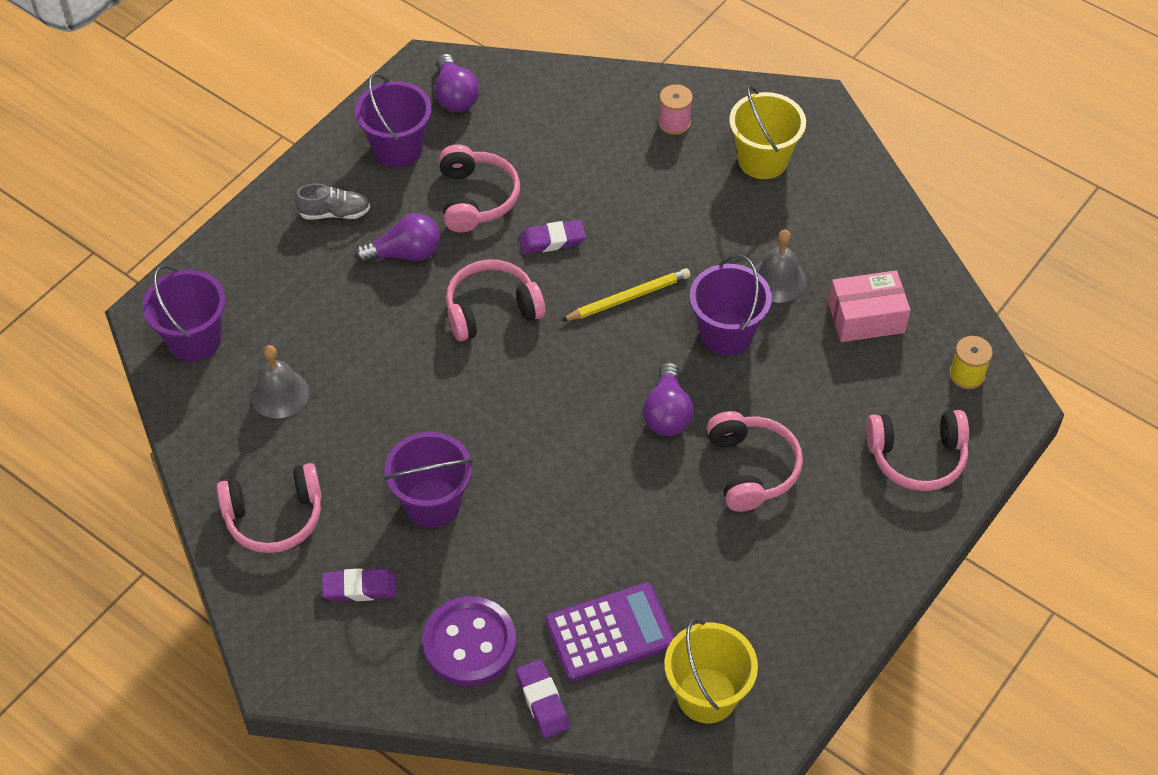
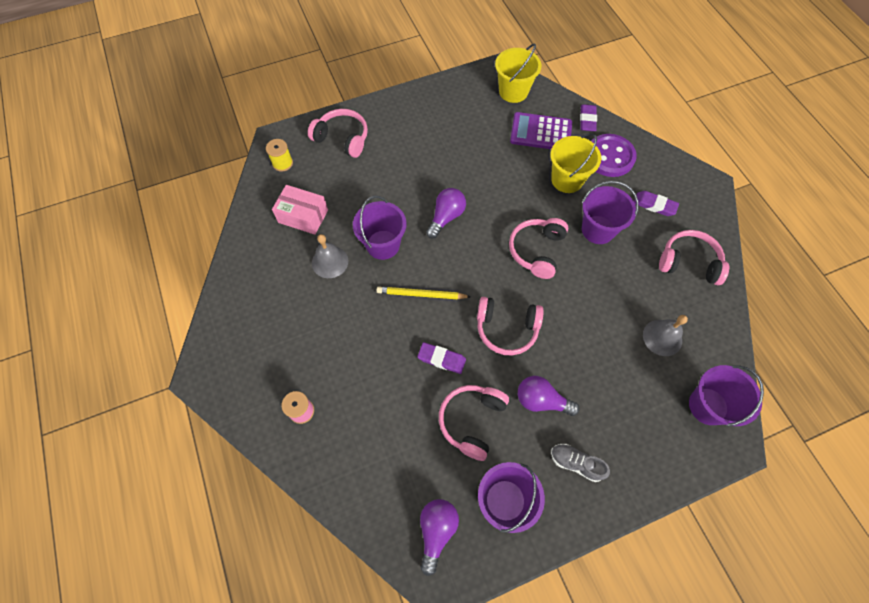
camera: 150 degrees left, 10 degrees up
pink headphones [707,411,803,512] -> pink headphones moved to [509,218,568,279]
yellow bucket [729,85,806,179] -> yellow bucket moved to [550,133,601,193]

